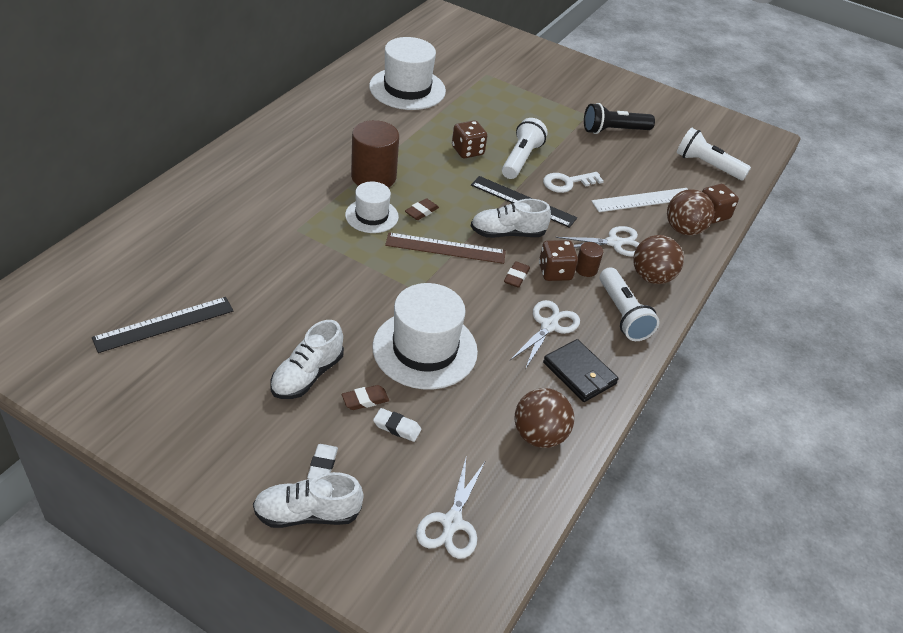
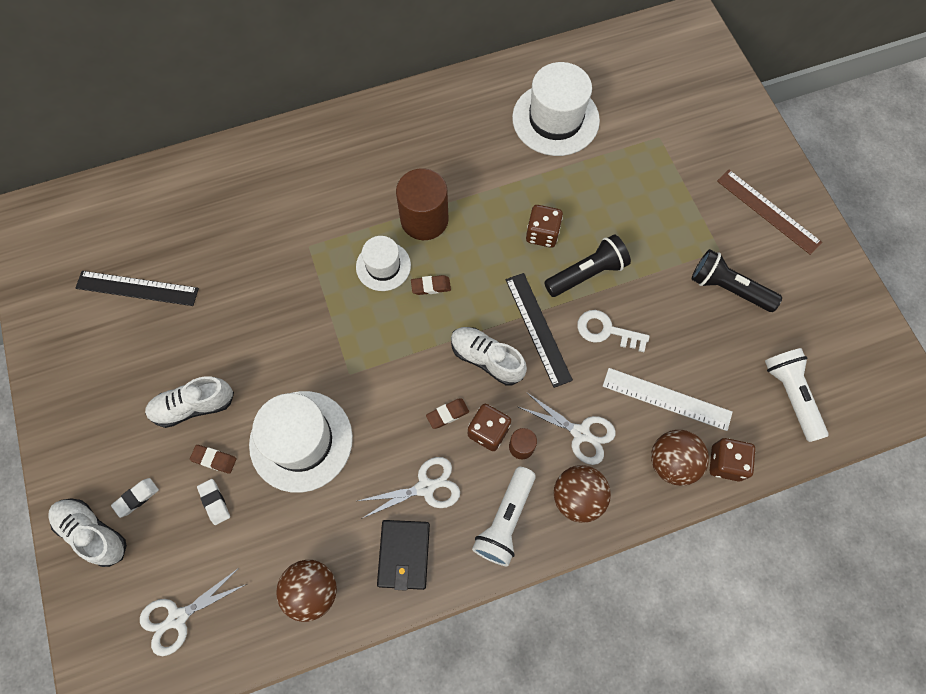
camera: 45 degrees right, 25 degrees up
brown ruler [385,232,506,264] -> brown ruler moved to [717,170,822,255]
white flashlight [502,118,548,179] -> black flashlight [544,234,631,297]

